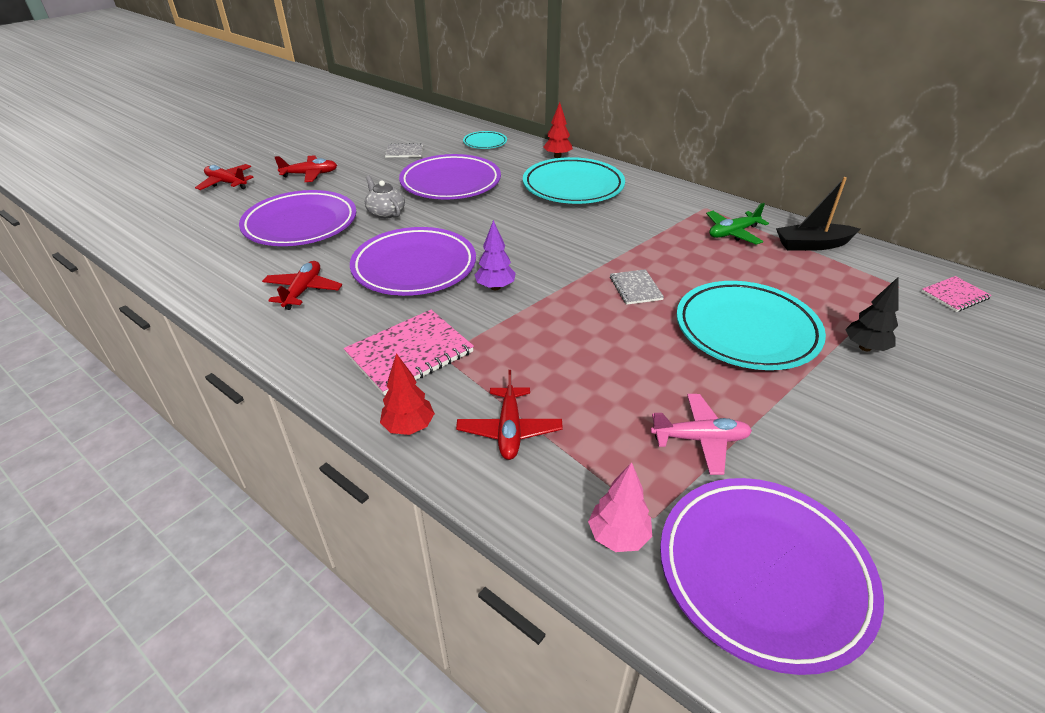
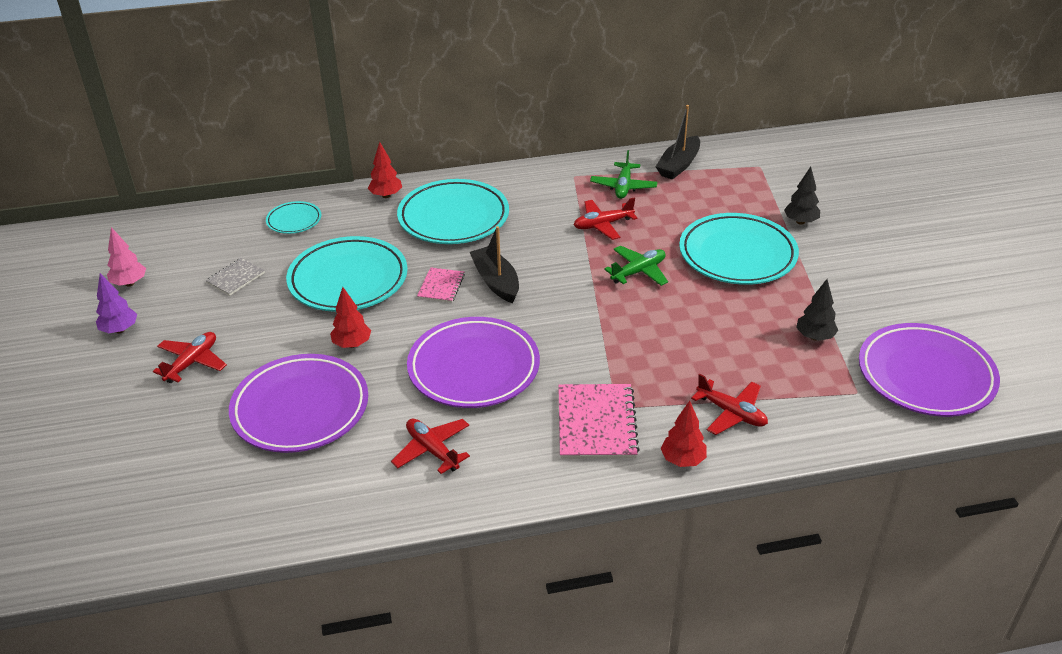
camera: 50 degrees left, 0 degrees up
red plane [195,164,254,190] -> red plane moved to [574,197,637,240]
grey teapot [365,175,405,219] -> red tree [330,287,371,348]
purple plate [399,154,501,200] -> turquoise plate [286,236,408,312]
purple tree [475,220,516,290] -> purple tree moved to [96,273,137,333]
pink tree [588,462,652,552] -> pink tree moved to [107,227,146,286]
grey notebook [610,269,664,305] -> green plane [604,246,668,286]
pink plane [650,394,752,475] -> black tree [796,279,838,341]
pink notebook [921,276,992,312] -> pink notebook moved to [417,267,465,303]
none -> black boat [470,226,519,303]

